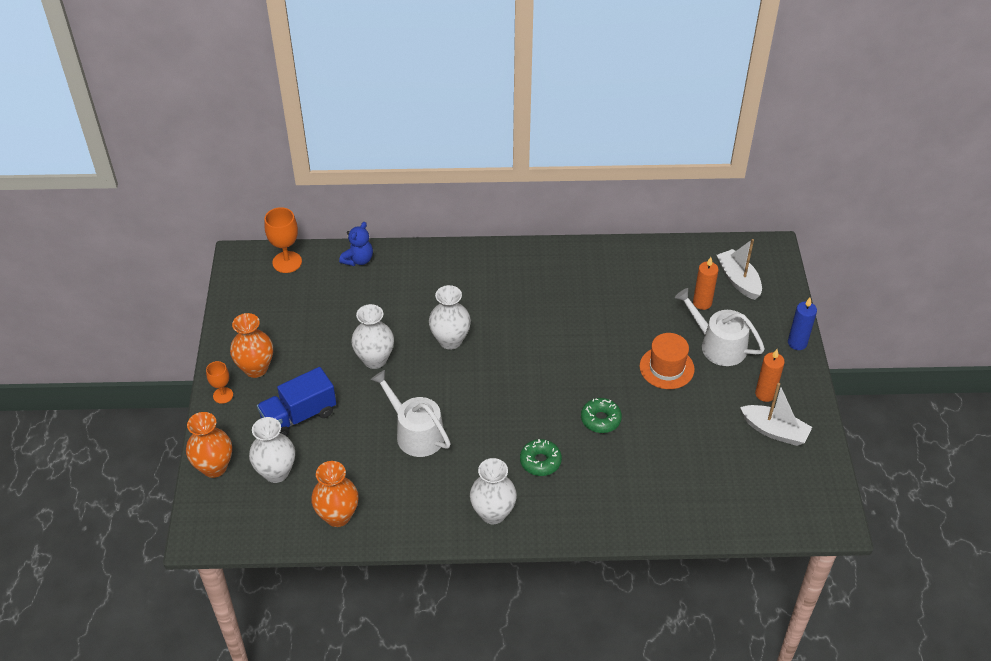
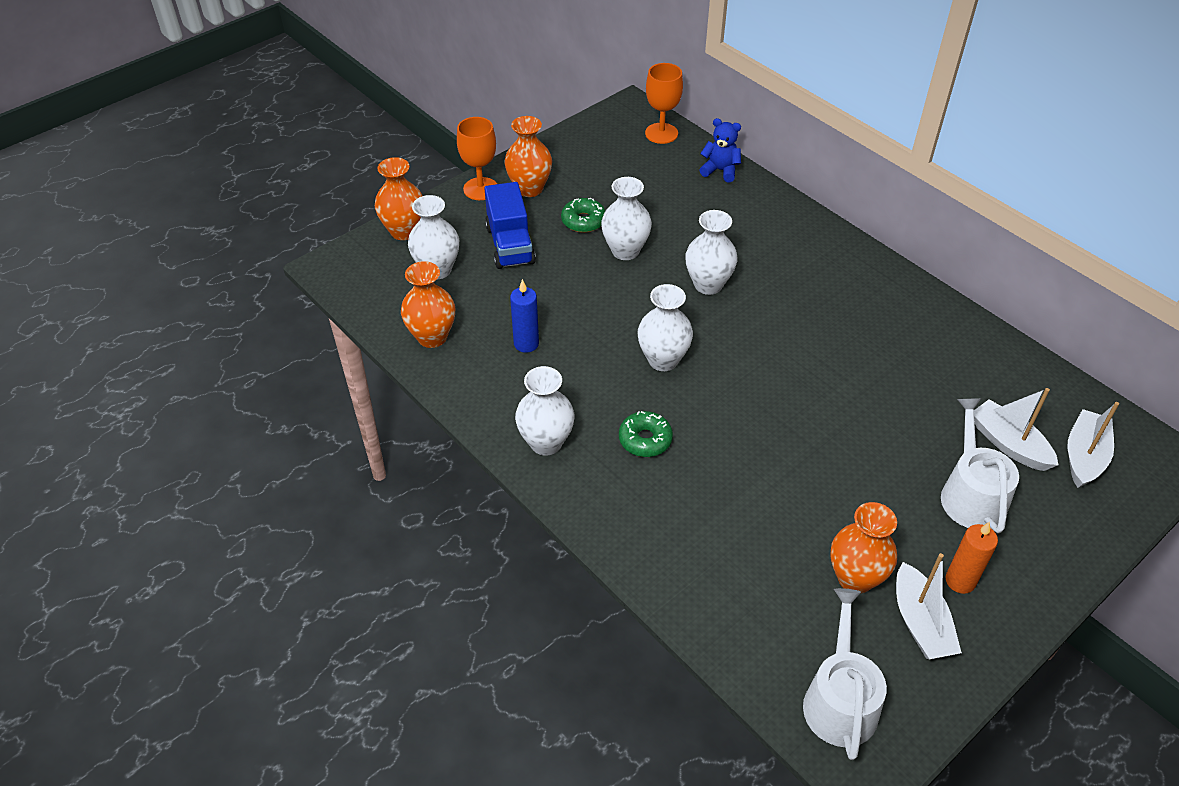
camera: 50 degrees right, 0 degrees up
orange goblet [206,361,233,404] -> orange goblet [457,117,497,200], size x1.60
blue truck [257,367,336,436] -> blue truck turned 120 degrees counterclockwise [484,182,536,269]
blue teddy bear [339,222,373,266] -> blue teddy bear turned 150 degrees counterclockwise [700,118,741,182]
white watering can [371,370,451,457] -> white watering can moved to [803,588,887,760]
green donut [581,398,622,433] -> green donut moved to [561,198,605,233]
orange hat [640,333,695,389] -> none
orange candle [693,257,719,310] -> white boat [974,388,1058,471]
blue candle [788,298,817,350] -> blue candle moved to [510,279,539,353]
none -> white vase [638,284,693,371]
none -> orange vase [830,502,897,594]

